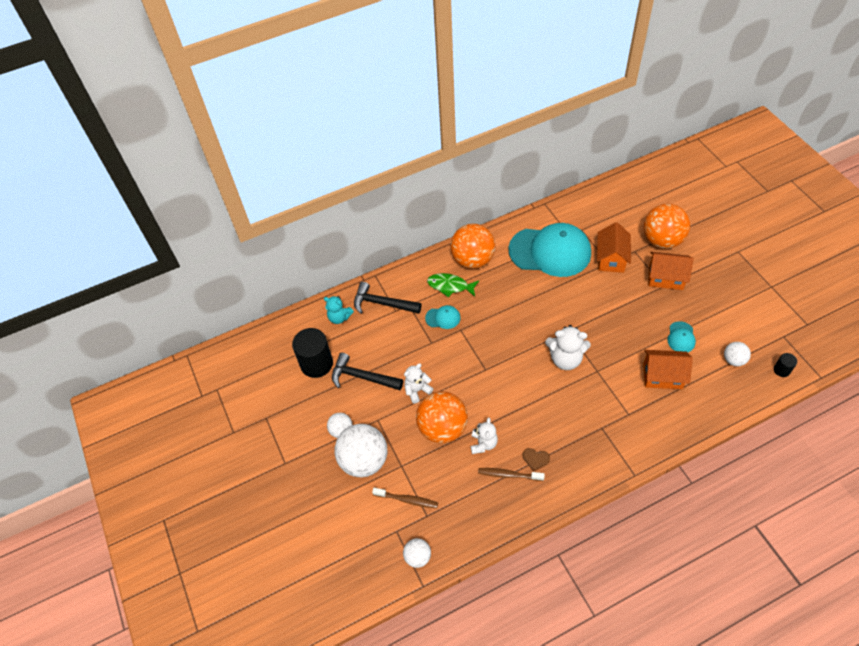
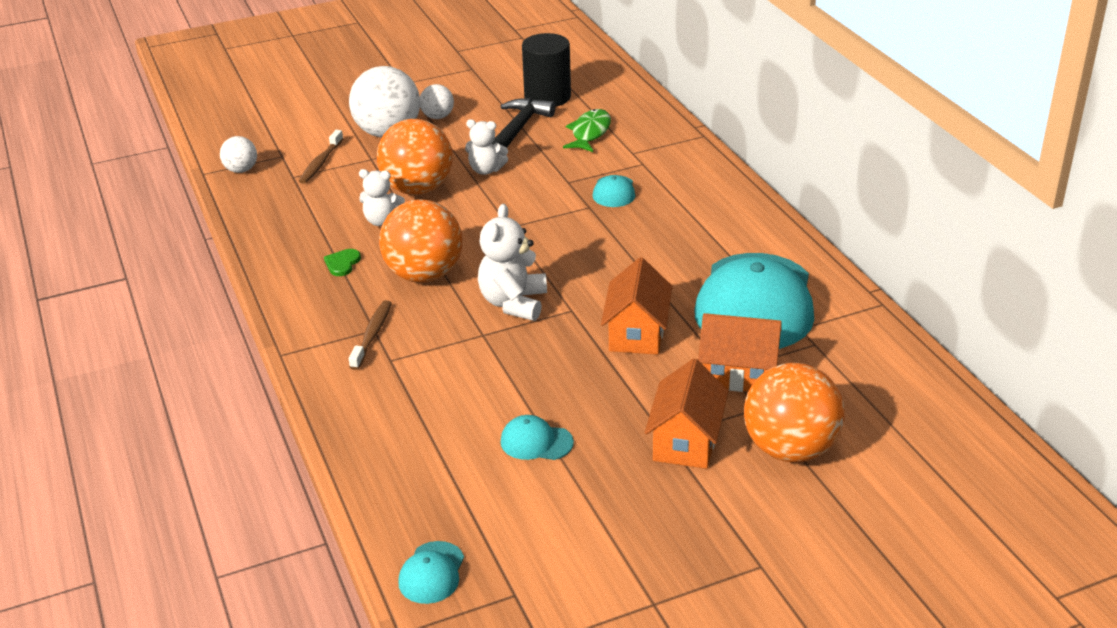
camera: 90 degrees right, 20 degrees down
turquoise teddy bear [324,296,354,324] -> none
black hammer [354,282,422,314] -> none
white teddy bear [404,363,433,404] -> white teddy bear turned 135 degrees clockwise [465,119,508,175]
green fish [427,273,479,297] -> green fish moved to [563,109,611,152]
orange ball [450,224,496,269] -> orange ball moved to [379,200,463,283]
brown toothbrush [478,468,545,481] -> brown toothbrush moved to [349,300,392,370]
brown heart [523,448,550,471] -> green heart [324,249,361,276]
orange house [643,350,693,389] -> orange house moved to [601,257,672,355]
white ball [724,342,751,366] -> none
black cylinder [774,353,797,377] -> turquoise cap [398,541,464,604]

